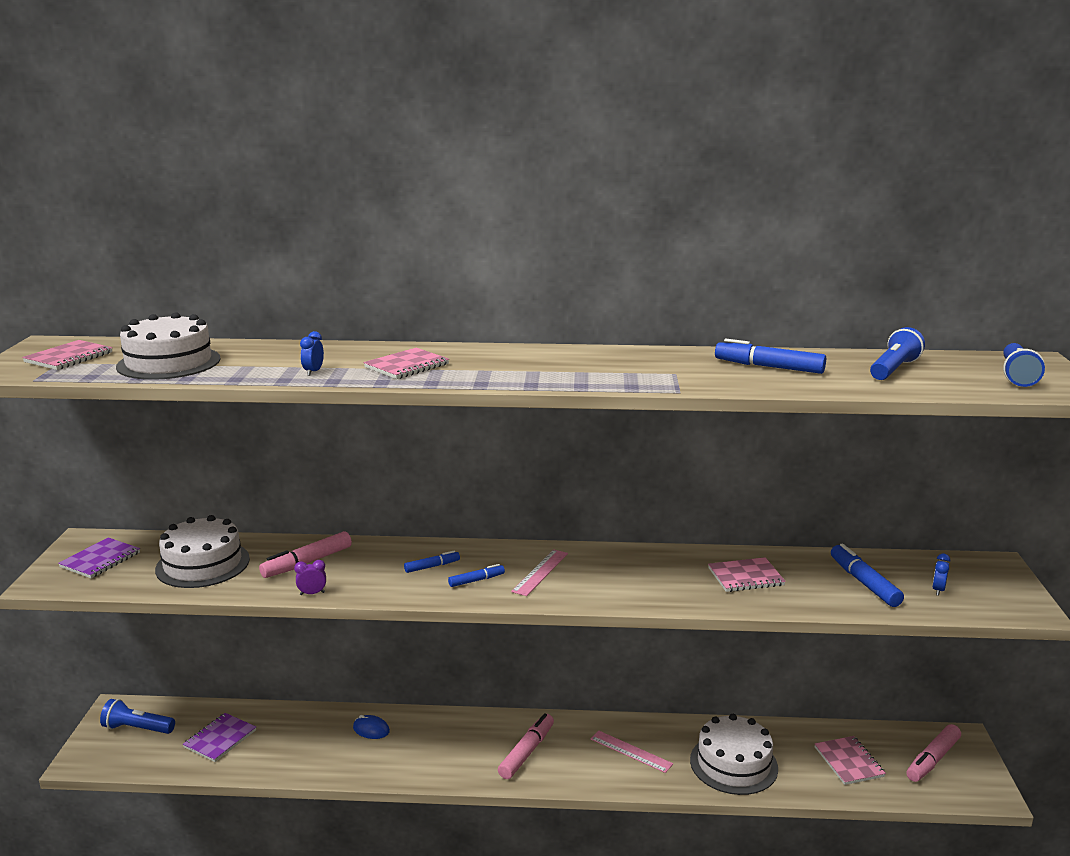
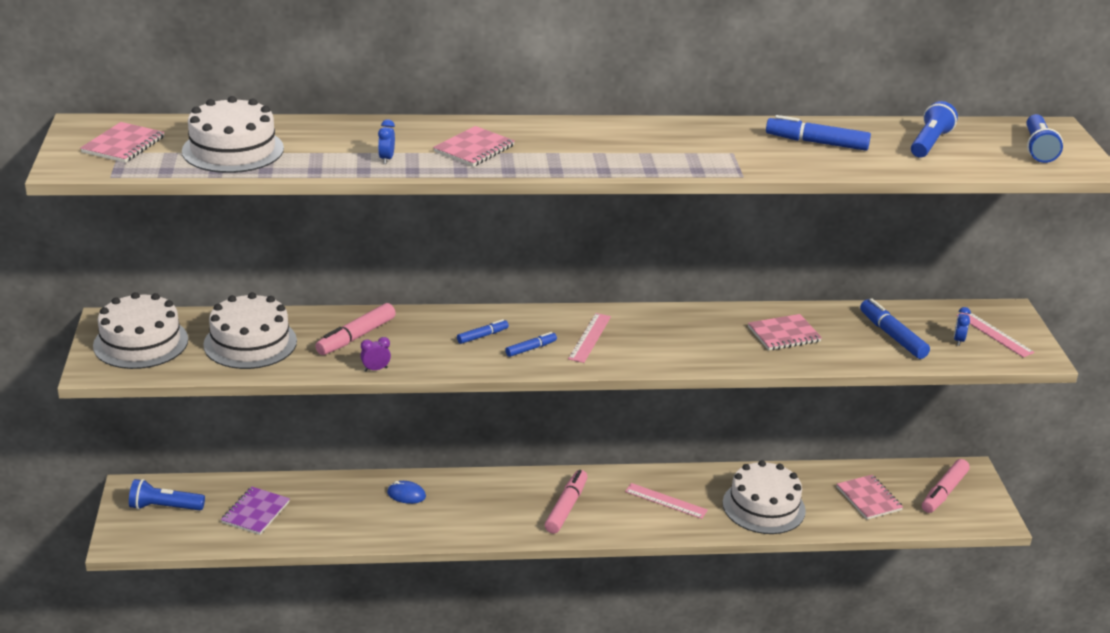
camera: 10 degrees left, 10 degrees up
purple notebook [58,537,140,578] -> white cake [93,292,188,369]
none -> pink ruler [957,313,1034,357]

